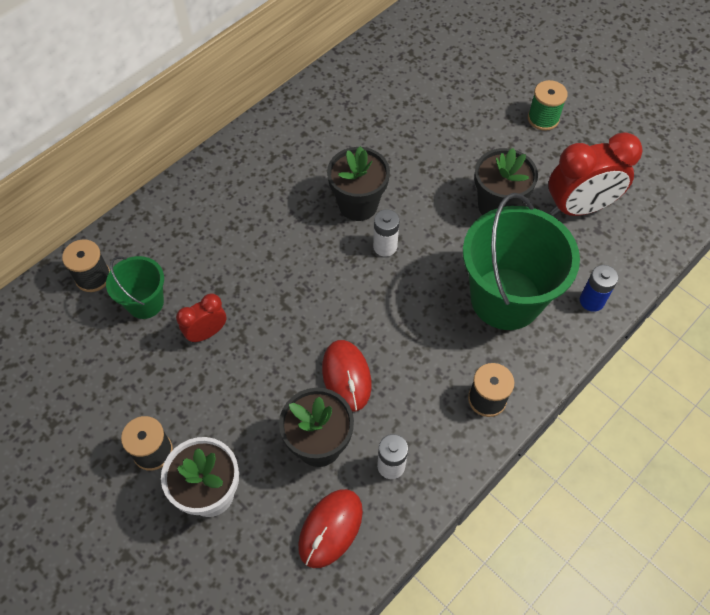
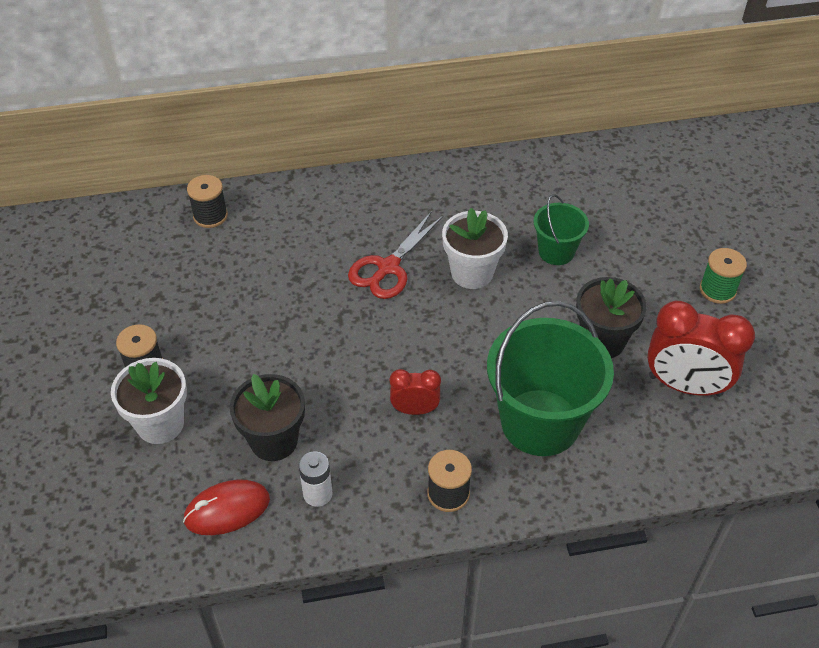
camera: 35 degrees right, 10 degrees down
green bucket [106,256,164,319] -> green bucket moved to [534,194,589,265]
red clock [176,293,227,343] -> red clock moved to [390,369,441,415]
red mouse [322,340,371,412] -> none
black flower pot [327,146,390,221] -> white flower pot [442,208,508,289]
white battery [373,209,399,257] -> none
blue battery [580,265,618,312] -> none
none -> red scissors [348,212,443,299]

